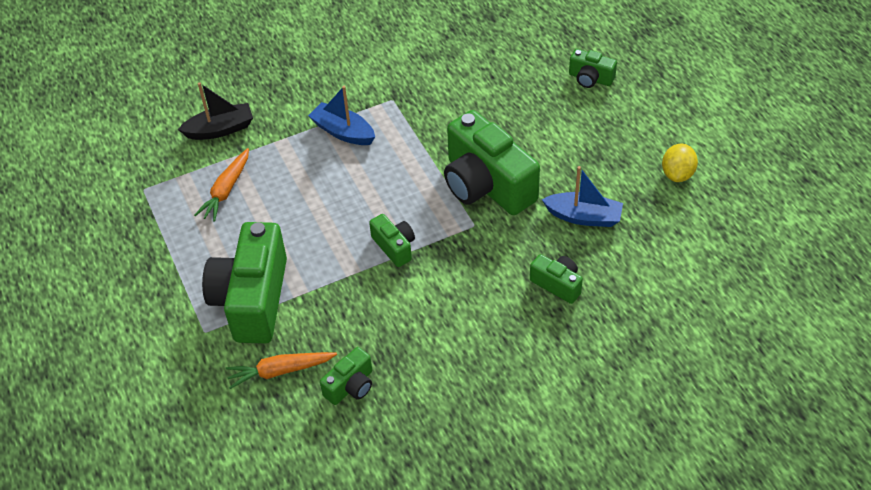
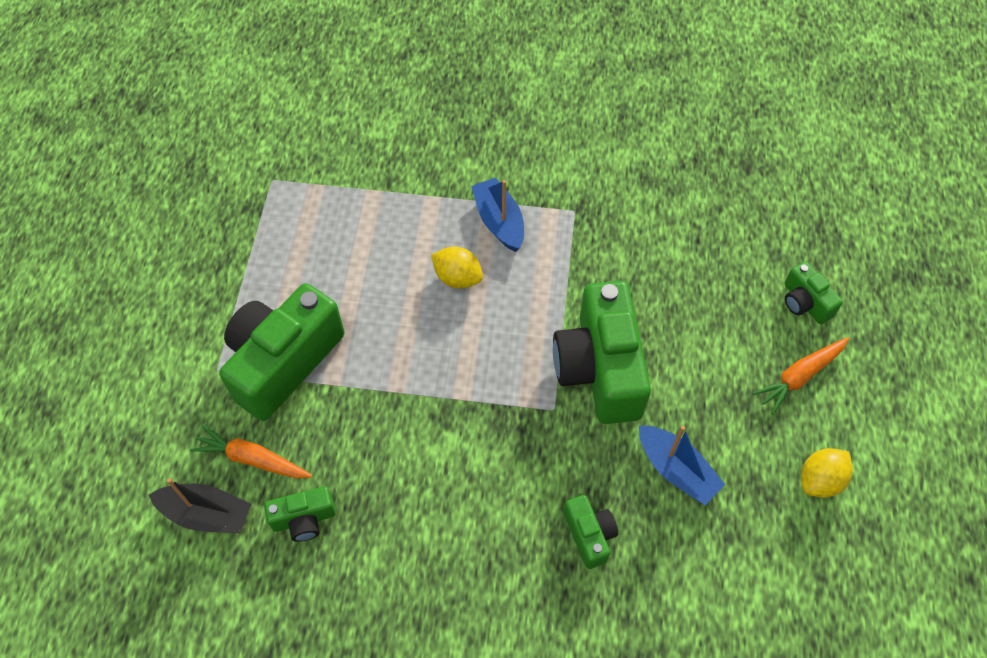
camera: 30 degrees right, 10 degrees up
black boat [178,82,253,140] -> black boat moved to [149,478,251,534]
orange carrot [194,148,249,222] -> orange carrot moved to [753,337,849,414]
green camera [369,214,415,267] -> none
none -> yellow lemon [431,246,483,289]

